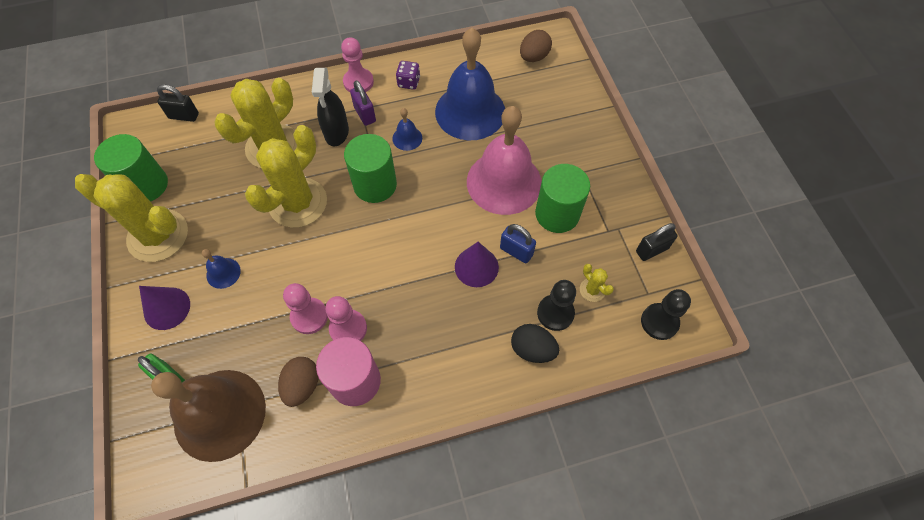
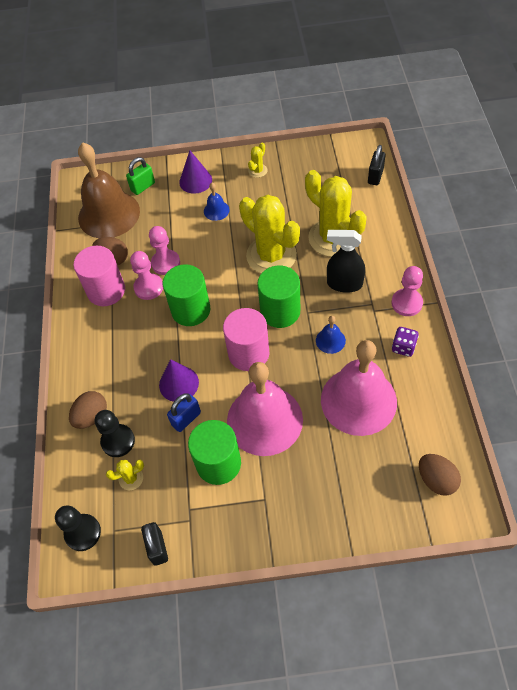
camera: 105 degrees right, 5 degrees down
yellow cactus [75,174,188,262] -> yellow cactus [248,142,267,178], size x0.41
green cylinder [94,134,168,201] -> green cylinder moved to [163,264,210,326]
purple padlock [350,81,376,126] -> none
blue bell [435,28,505,140] -> pink bell [321,340,397,436]
black egg [511,324,559,363] -> brown egg [69,391,107,429]
none -> pink cylinder [223,308,269,371]

